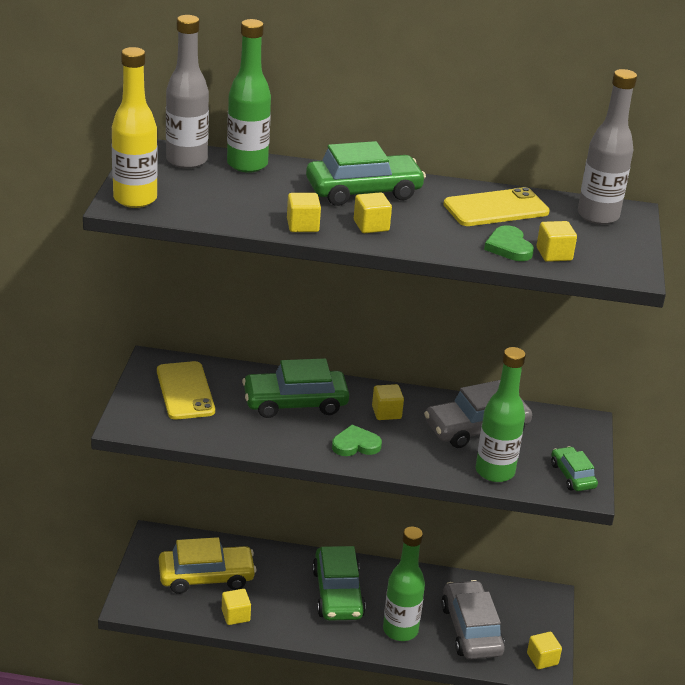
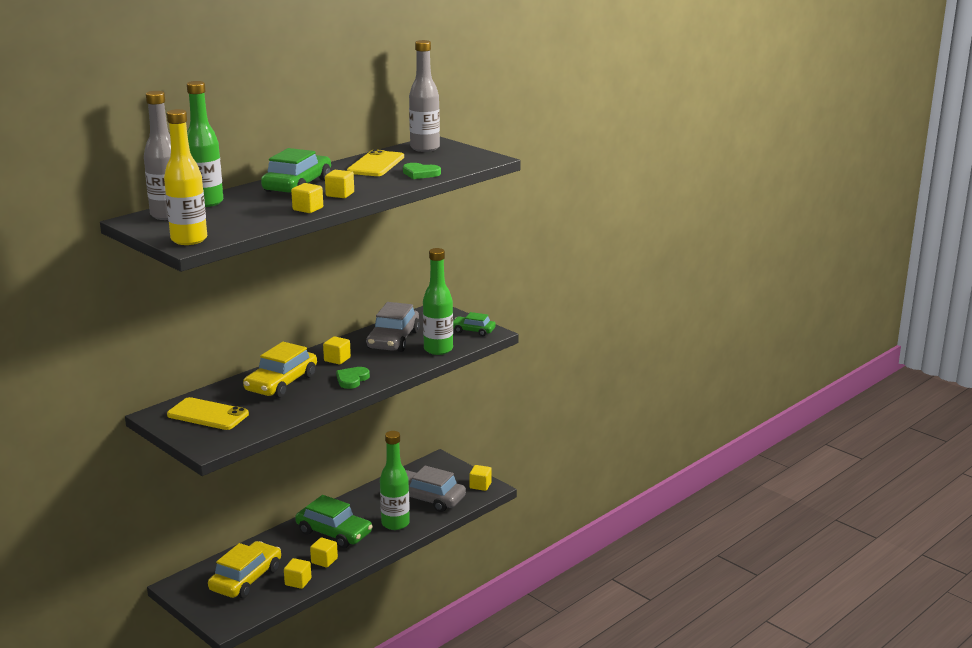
camera: 50 degrees left, 10 degrees down
green car [242,358,349,418] -> yellow car [243,342,317,398]
yellow cube [537,221,577,262] -> yellow cube moved to [310,537,338,568]

